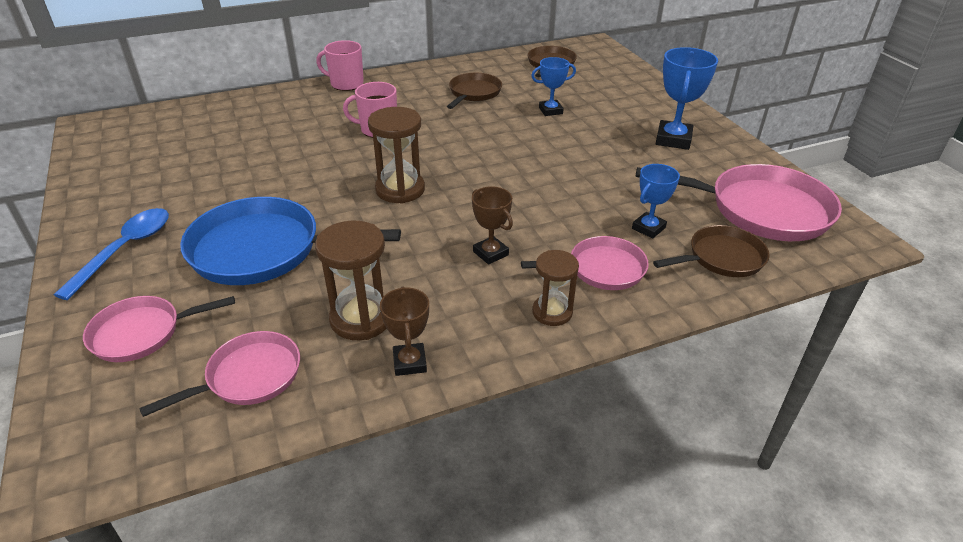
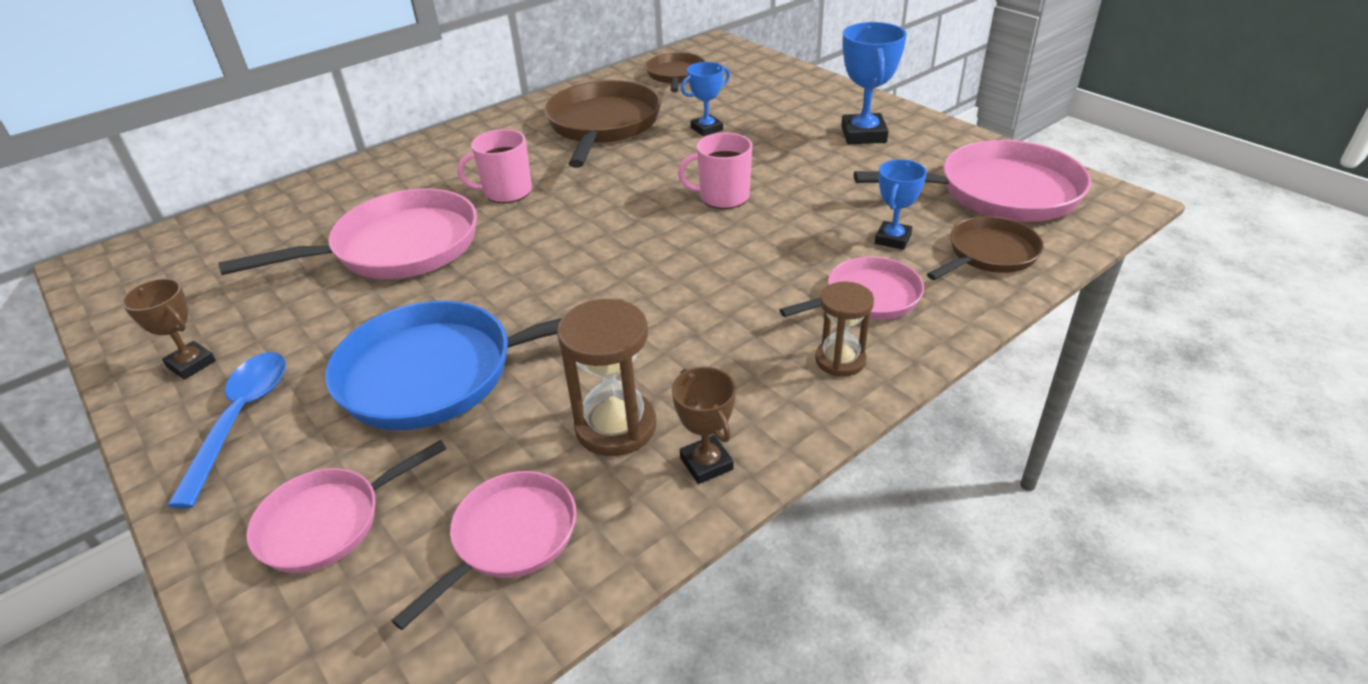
camera: 15 degrees left, 0 degrees up
pink mug [316,40,364,91] -> pink mug moved to [678,133,752,209]
brown hourglass [368,107,425,204] -> none
brown pan [447,73,502,109] -> brown pan [544,80,661,168], size x1.73
brown trophy [472,186,513,265] -> brown trophy moved to [122,278,216,380]
none -> pink pan [219,189,477,279]

